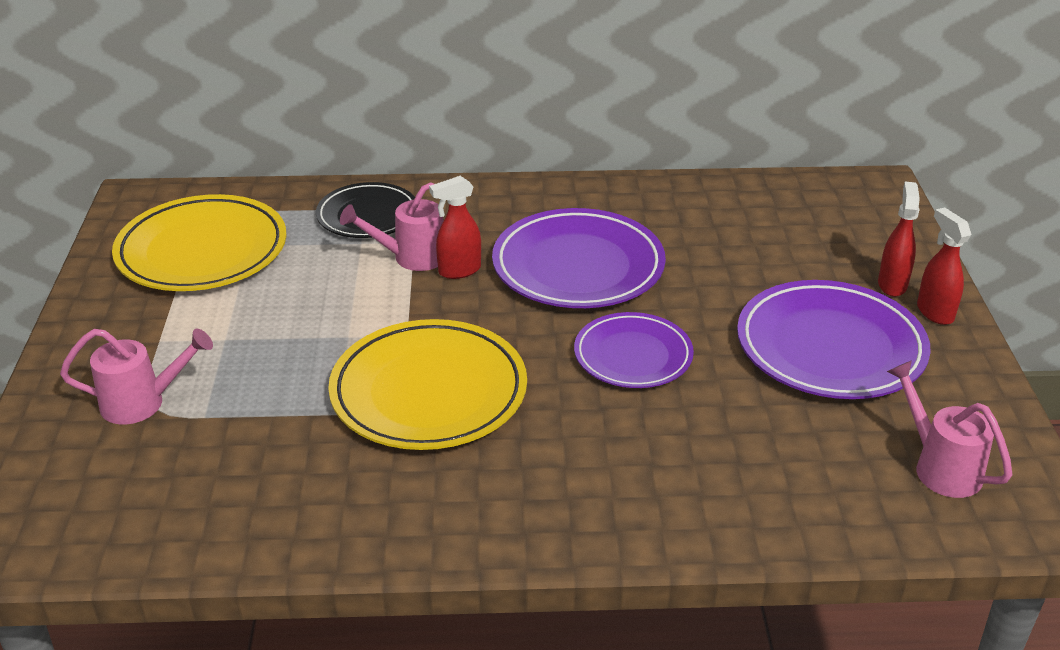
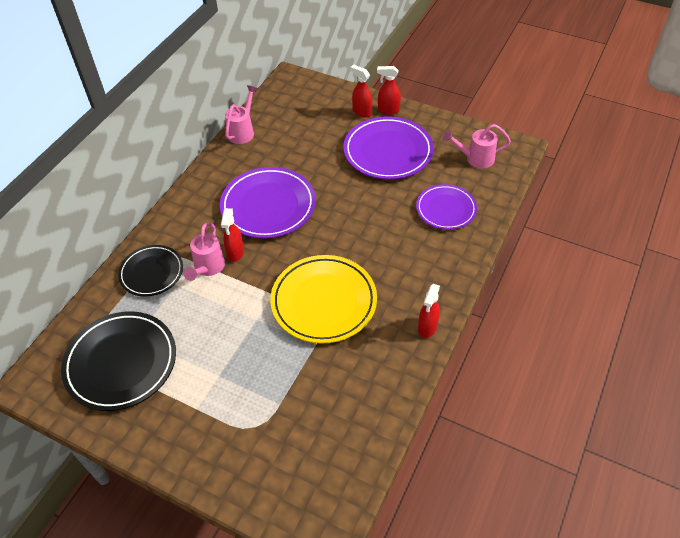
camera: 60 degrees left, 15 degrees up
pink watering can [60,329,213,425] -> pink watering can moved to [225,85,258,144]
yellow plate [112,194,287,291] -> black plate [61,311,176,411]
purple plate [574,312,694,388] -> purple plate moved to [416,184,477,230]
none -> red spray bottle [418,284,440,338]

